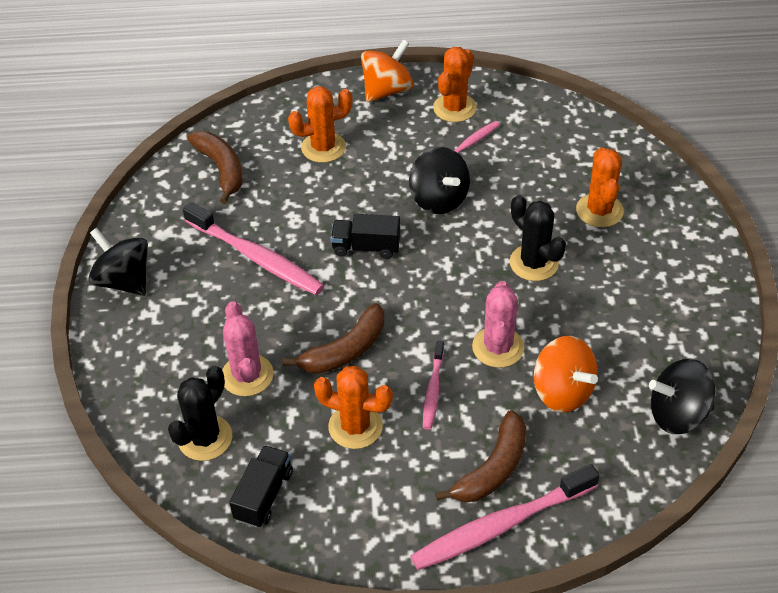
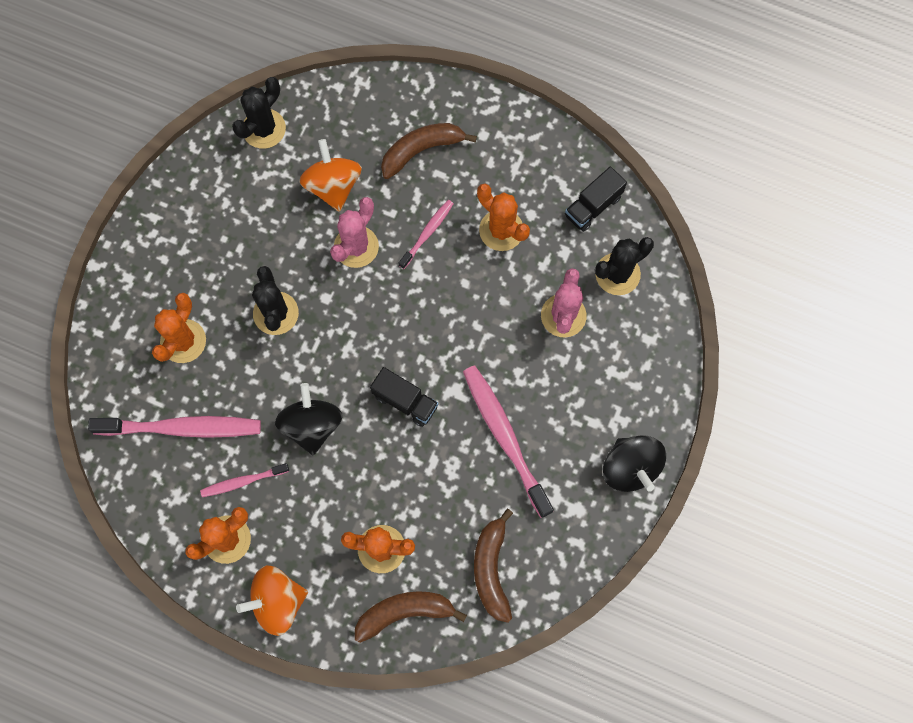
camera: 155 degrees left, 25 degrees up
brown banana [282,303,384,374] -> brown banana moved to [355,591,467,643]
pink toothbrush [410,464,599,570] -> pink toothbrush moved to [88,416,261,438]
black spinning top [649,359,715,434] -> black cactus [232,77,286,149]

